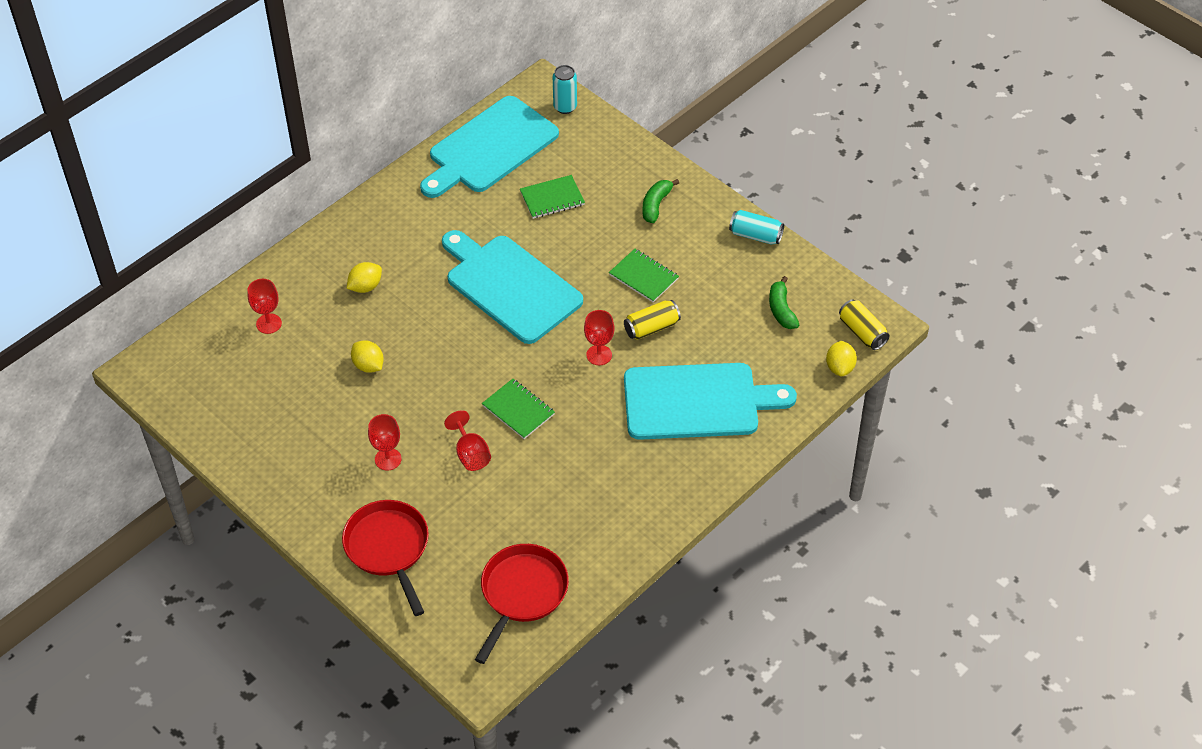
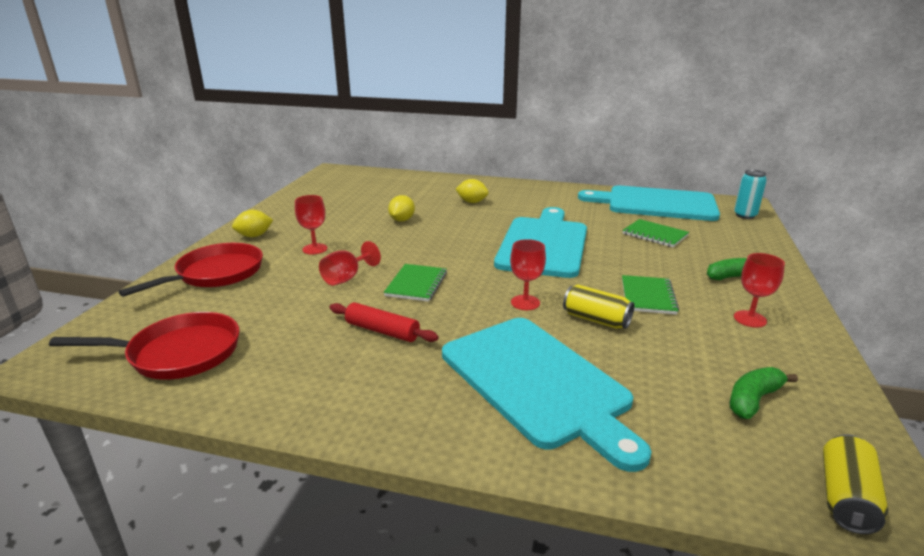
camera: 60 degrees right, 25 degrees down
red goblet [248,279,282,334] -> red goblet moved to [734,253,785,328]
turquoise can [729,210,784,244] -> none
yellow lemon [826,341,857,376] -> yellow lemon moved to [232,210,273,237]
none -> red rolling pin [330,302,439,342]

